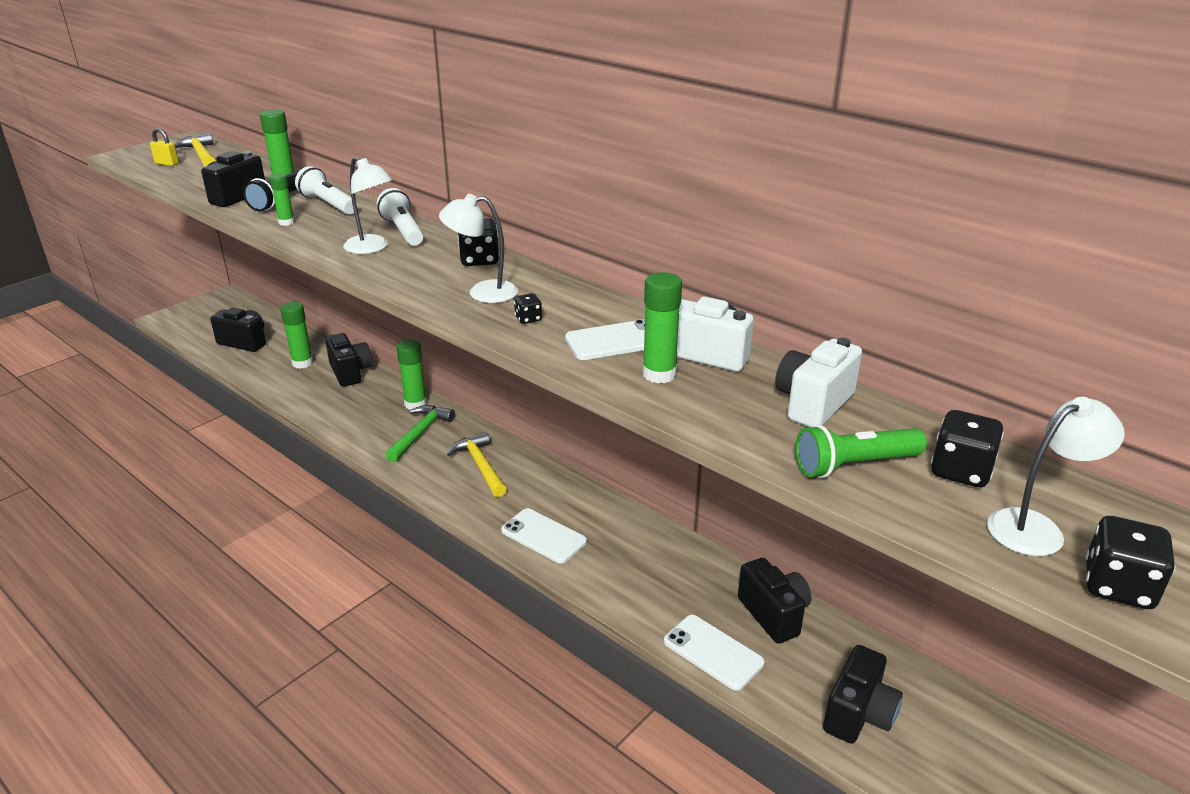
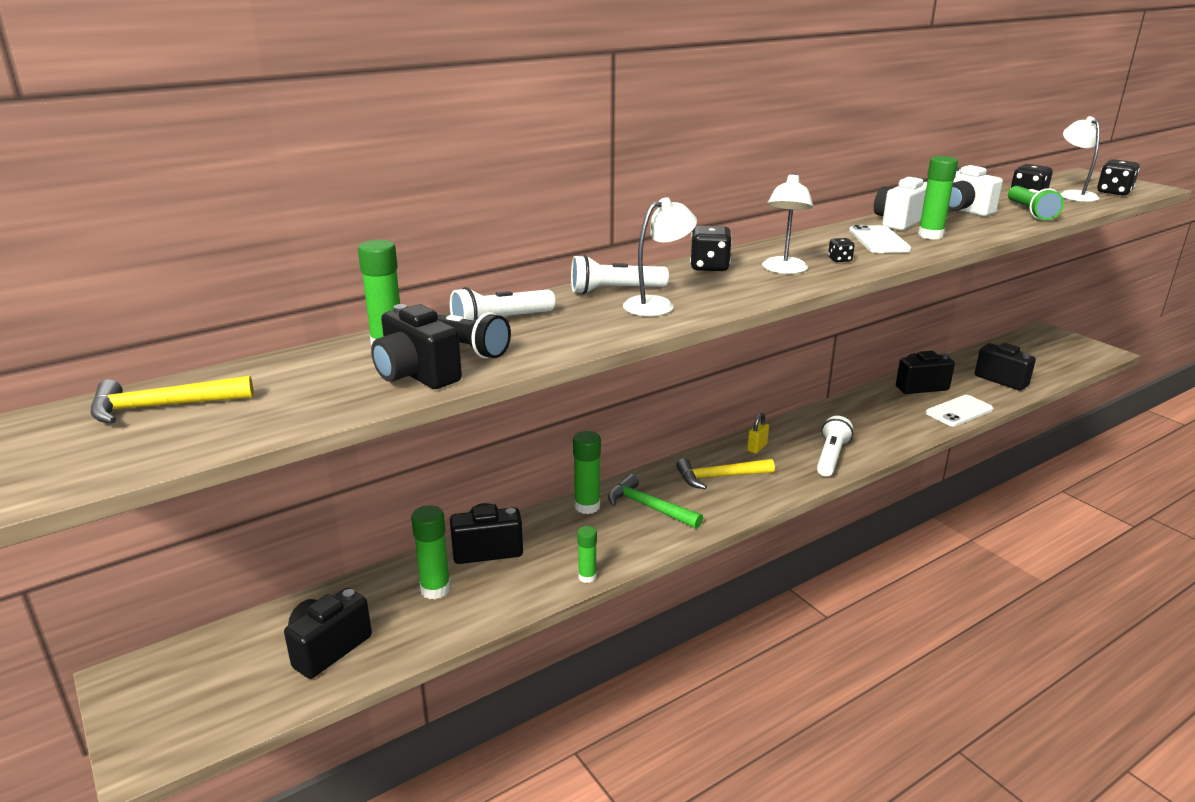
camera: 75 degrees left, 5 degrees down
yellow padlock [150,128,179,166] -> yellow padlock moved to [747,413,769,454]
green glue stick [270,173,295,226] -> green glue stick moved to [577,526,597,583]
white phone [501,508,587,564] -> white flashlight [817,416,853,477]

